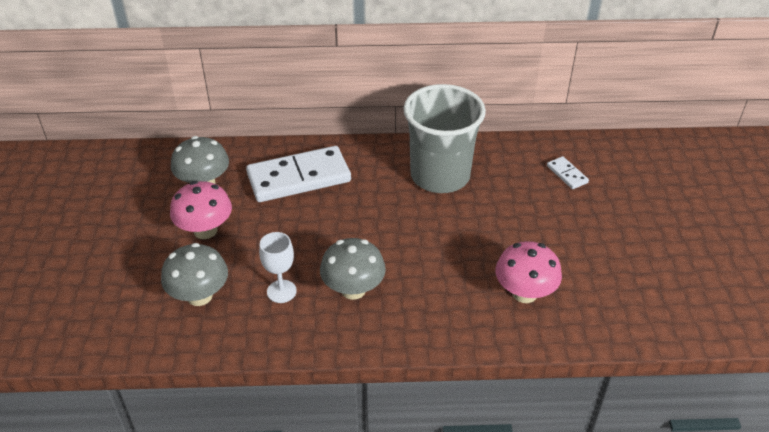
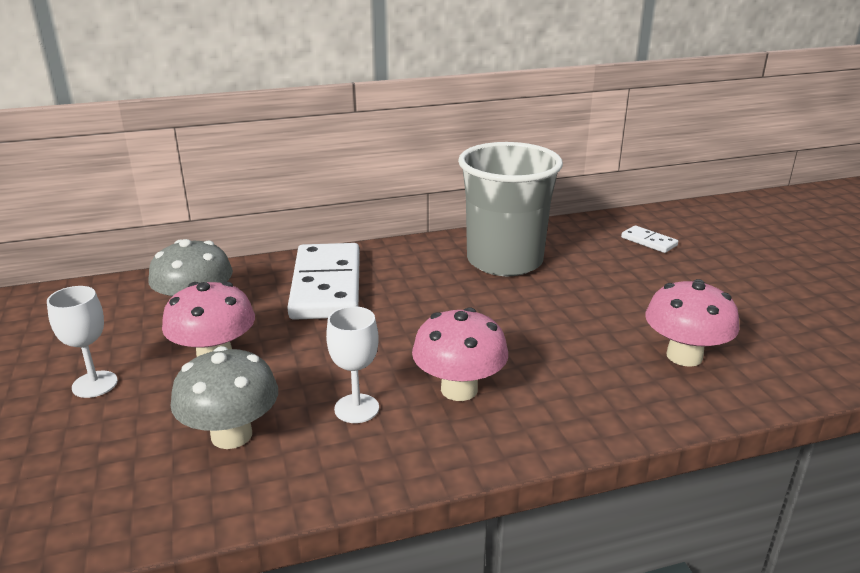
camera: 15 degrees left, 15 degrees down
white domino [246,146,351,202] -> white domino turned 60 degrees counterclockwise [287,243,360,320]
grey mushroom [320,238,386,300] -> pink mushroom [412,307,508,401]
none -> white goblet [47,286,118,398]

